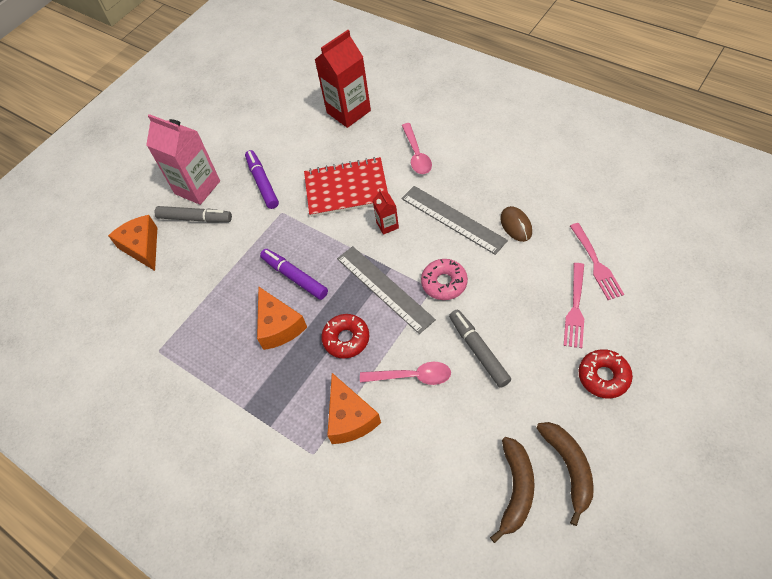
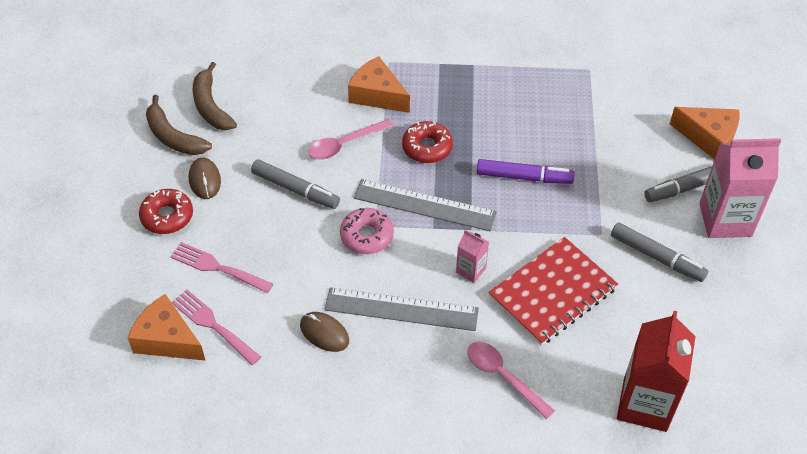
camera: 140 degrees right, 5 degrees down
purple marker [245,150,279,209] -> grey marker [611,222,708,282]
orange cheese [257,287,307,350] -> orange cheese moved to [128,294,206,361]
red carton [373,189,399,235] -> pink carton [456,230,489,283]
pink fork [564,263,584,348] -> pink fork turned 45 degrees counterclockwise [170,242,273,293]
none -> brown mouse [189,158,221,199]

